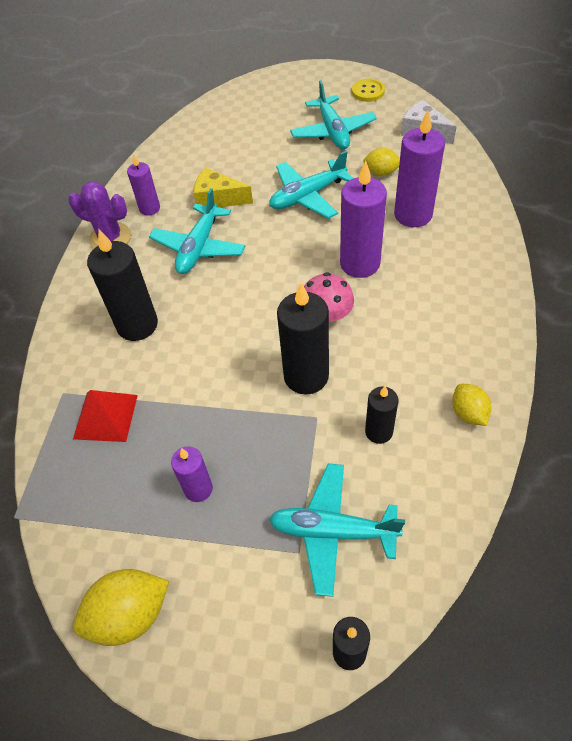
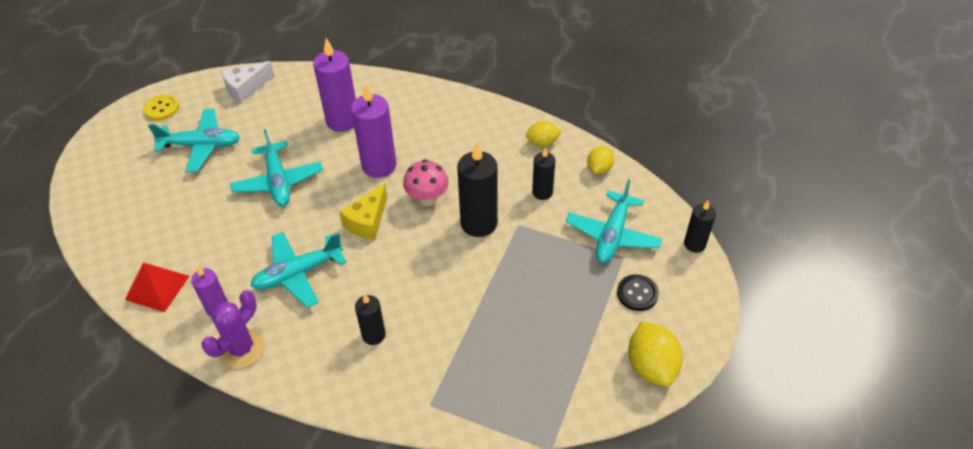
camera: 80 degrees left, 5 degrees down
red pyramid [73,390,138,442] -> red pyramid moved to [125,262,190,312]
black candle [87,229,158,341] -> black candle [355,294,386,345], size x0.58
turquoise plane [149,188,245,274] -> turquoise plane turned 120 degrees clockwise [250,232,346,308]
purple candle [171,446,213,502] -> none
yellow cheese [193,168,253,208] -> yellow cheese moved to [339,183,387,240]
yellow lemon [363,148,400,176] -> yellow lemon moved to [587,146,614,174]
none -> black button [617,274,659,311]

